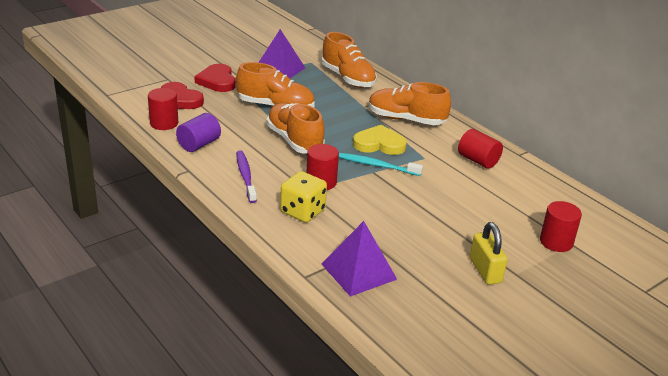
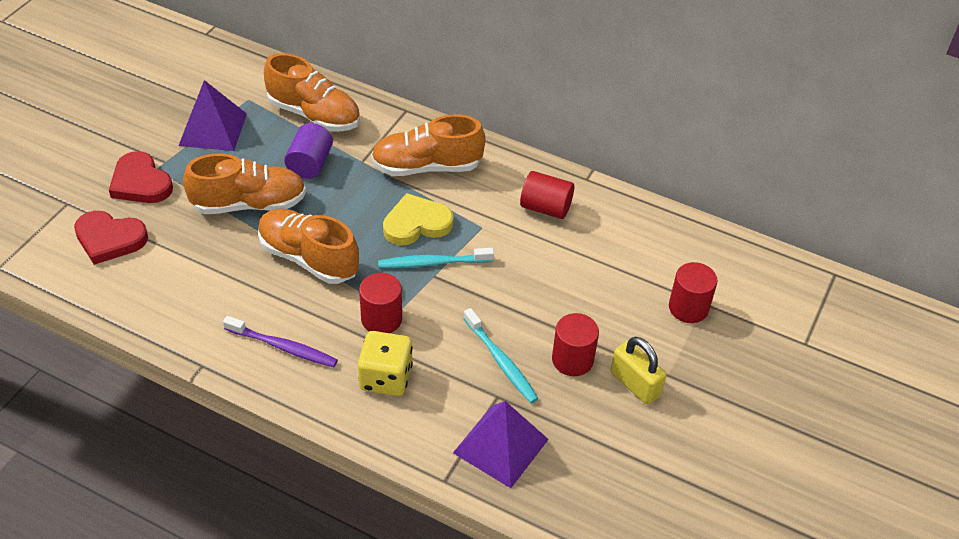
camera: 25 degrees left, 15 degrees up
red cylinder [148,88,178,130] -> red cylinder moved to [552,313,599,376]
purple cylinder [176,113,221,152] -> purple cylinder moved to [284,123,333,179]
purple toothbrush [236,150,257,203] -> purple toothbrush turned 150 degrees clockwise [223,316,338,367]
none -> turquoise toothbrush [463,308,539,403]

